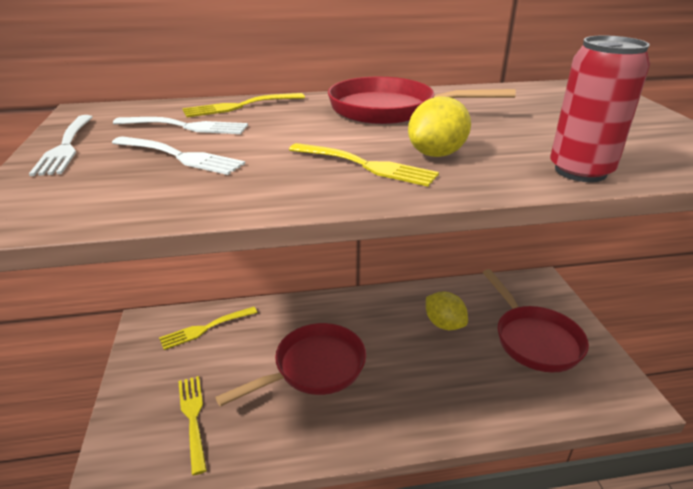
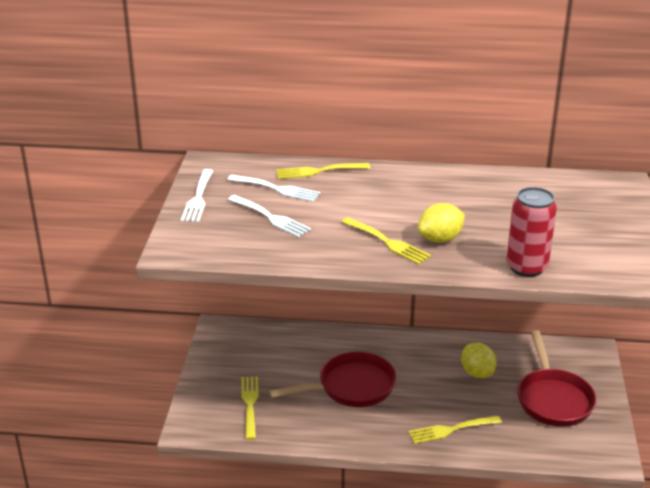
camera: 15 degrees right, 0 degrees up
yellow fork [159,307,258,350] -> yellow fork moved to [408,416,502,444]
red pan [328,77,516,124] -> none

